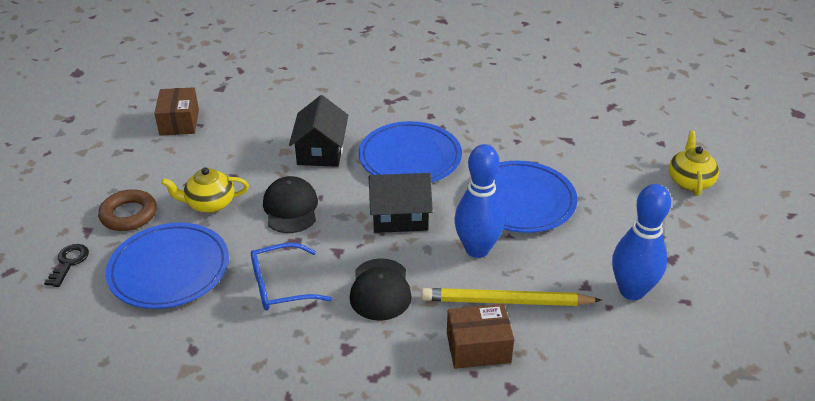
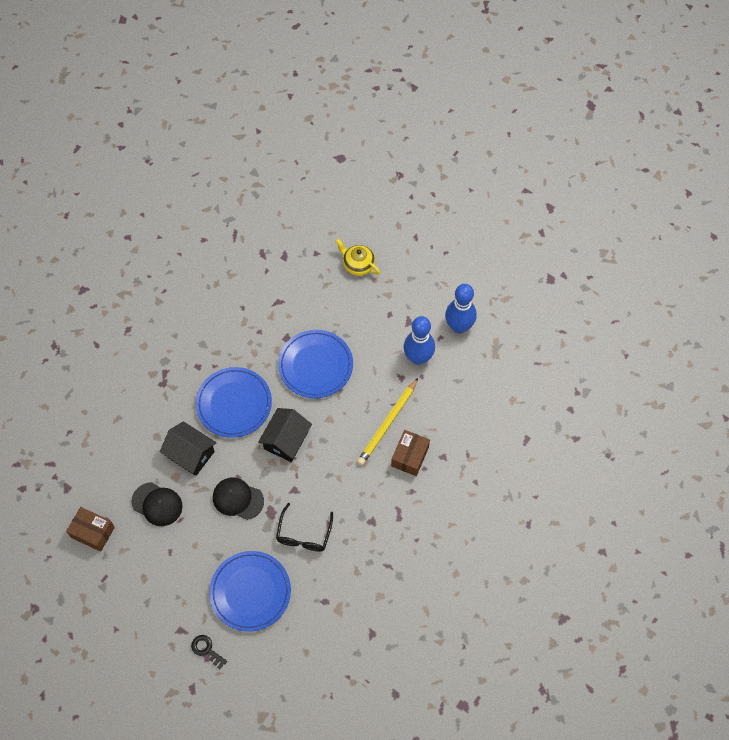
camera: 60 degrees left, 25 degrees up
brown ring [98,189,157,231] -> none
yellow teapot [161,167,249,213] -> none
blue glasses [251,243,332,311] -> black glasses [276,503,333,552]
black cap [350,258,412,321] -> black cap moved to [132,482,183,526]
blue bowling pin [455,144,505,258] -> blue bowling pin moved to [445,284,477,333]

